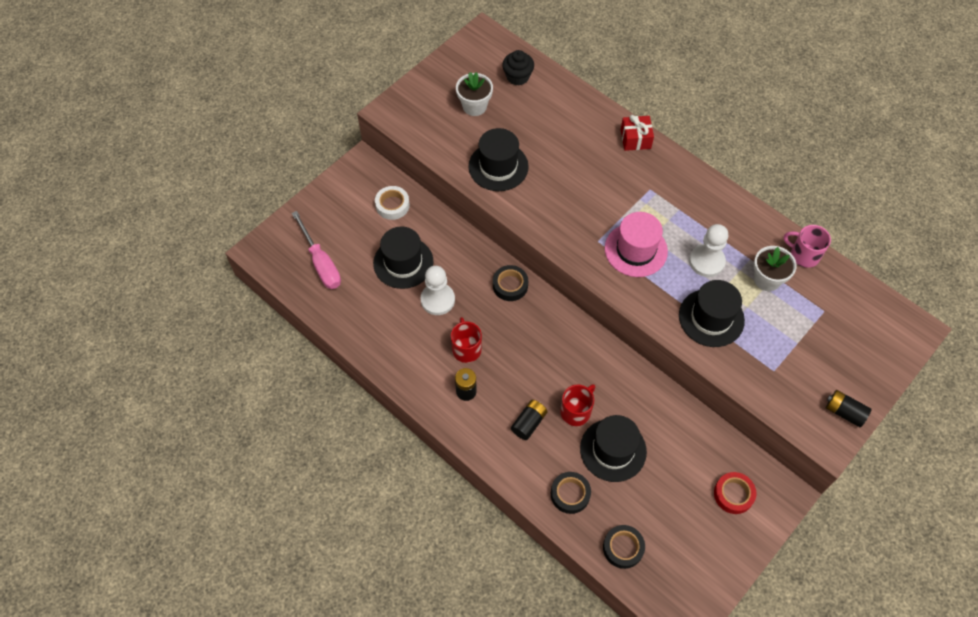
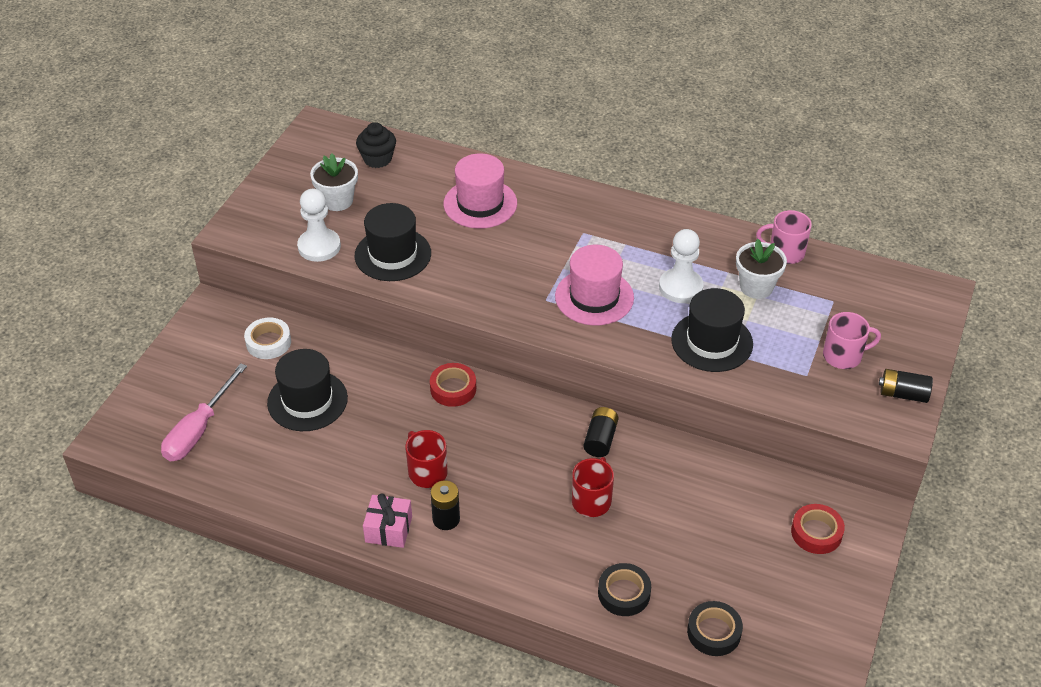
camera: 20 degrees left, 15 degrees down
pink screwdriver [292,211,341,289] -> pink screwdriver turned 75 degrees clockwise [161,363,247,461]
white pawn [421,266,455,315] -> white pawn moved to [297,189,341,262]
black tape [493,265,528,301] -> red tape [430,363,476,407]
black battery [511,400,548,440] -> black battery moved to [583,407,618,457]
black hat [580,415,647,482] -> none
red gift [621,115,654,151] -> none
none -> pink gift [363,493,412,548]
none -> pink hat [444,153,517,229]
none -> pink mug [823,312,881,369]

